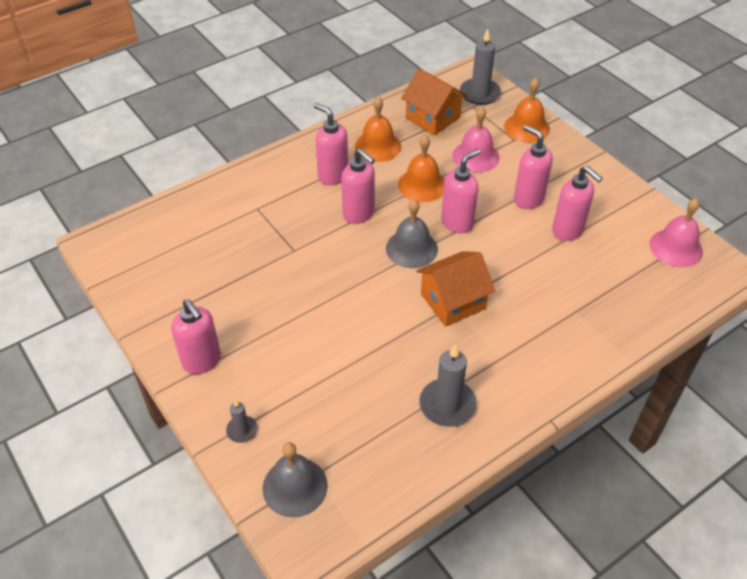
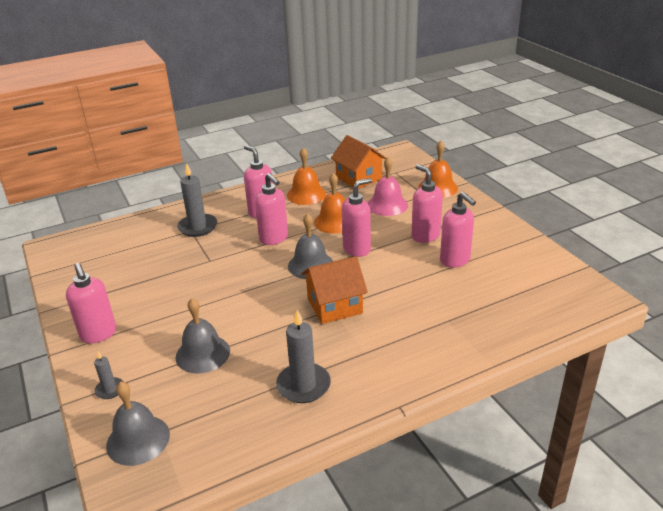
camera: 10 degrees right, 15 degrees down
grey candle [460,29,501,105] -> grey candle moved to [177,163,217,237]
pink bell [650,198,703,267] -> none
none -> grey bell [175,298,230,374]

